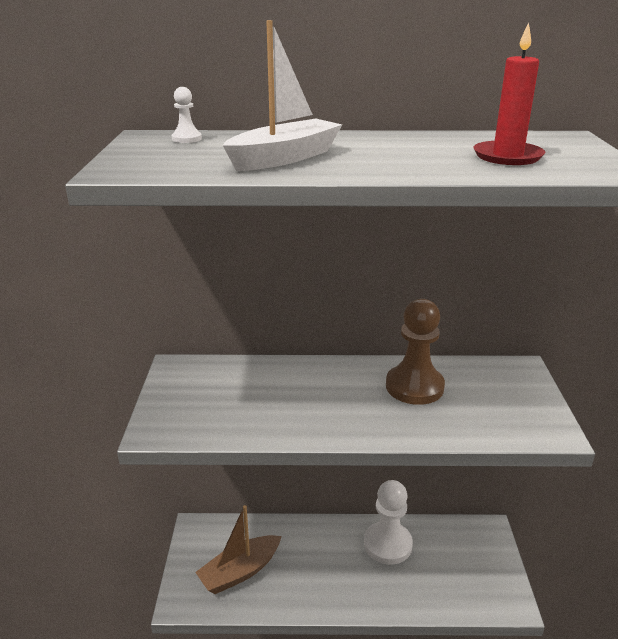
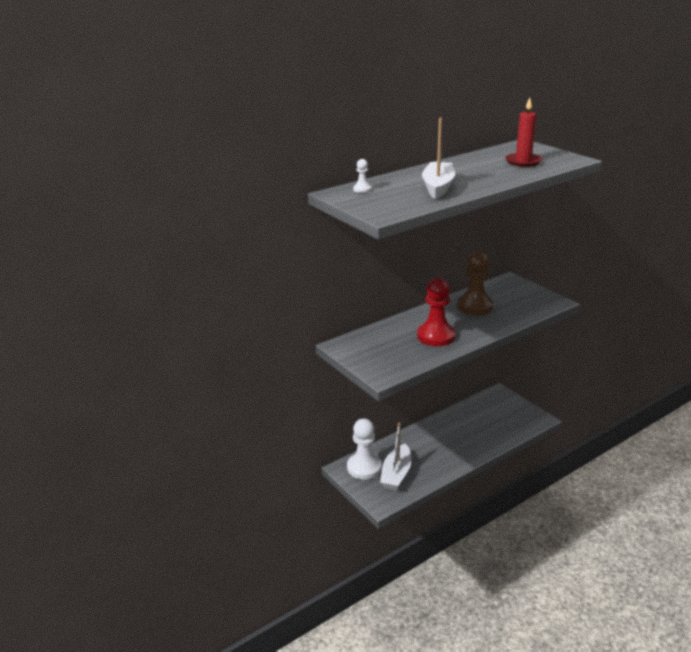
camera: 35 degrees left, 0 degrees up
brown boat [195,505,281,594] -> white boat [380,422,412,490]
white pawn [364,480,413,565] -> white pawn moved to [347,419,382,479]
none -> red pawn [417,278,455,346]

